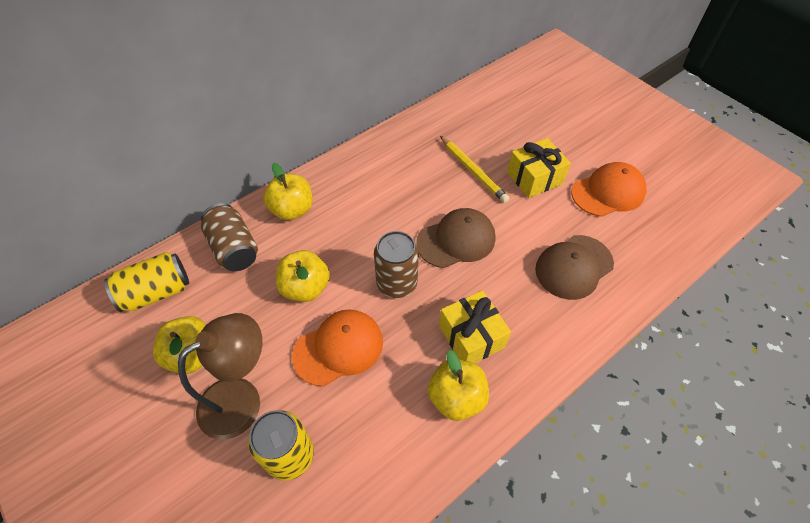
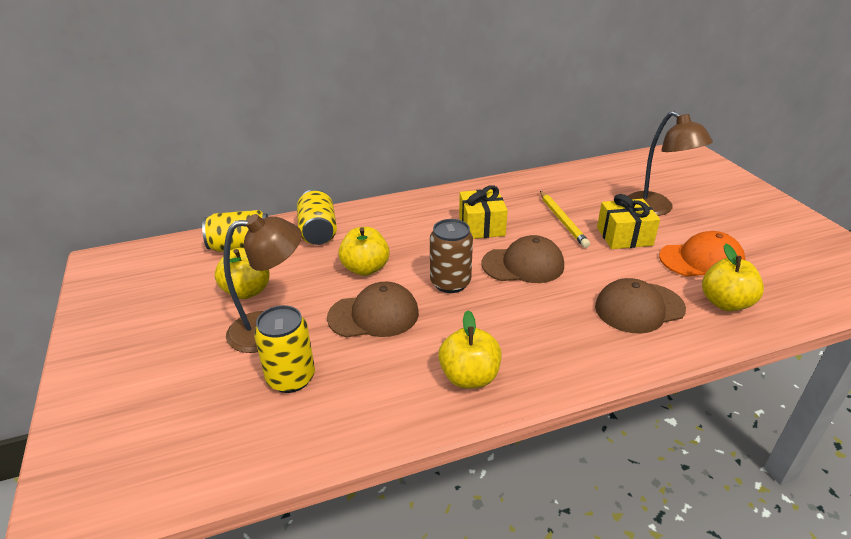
camera: 20 degrees right, 20 degrees down
brown can [201,203,258,271] -> yellow can [297,189,337,245]
yellow apple [263,163,313,220] -> yellow apple moved to [702,244,764,311]
orange cap [292,309,383,386] -> brown cap [327,282,419,338]
yellow gift [439,290,511,363] -> yellow gift moved to [459,185,508,239]
none -> brown lamp [628,111,713,216]

